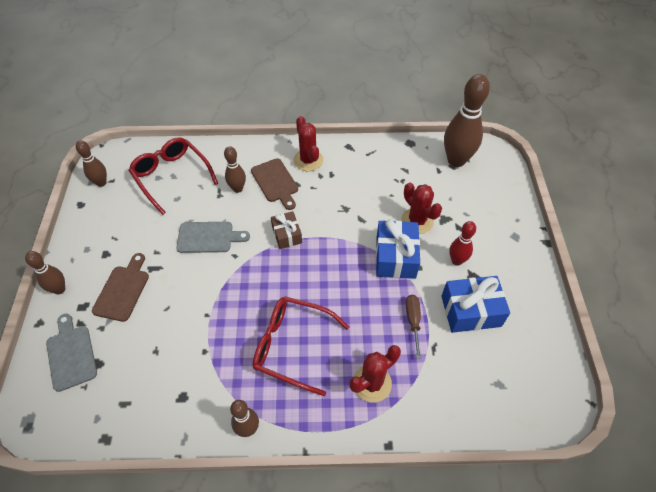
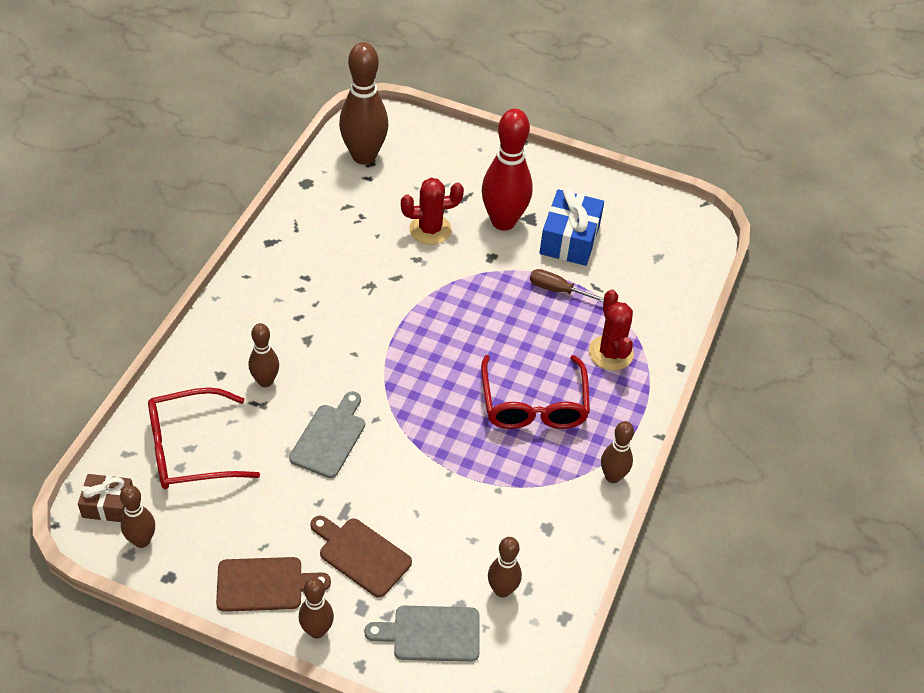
camera: 70 degrees left, 5 degrees down
brown cutting board [251,158,298,210] -> brown cutting board moved to [216,557,331,612]
red glasses [253,296,349,396] -> red glasses turned 45 degrees counterclockwise [481,355,590,429]
brown gift [271,211,302,249] -> brown gift moved to [78,474,133,522]
red cactus [294,116,323,171] -> none
blue gift [376,219,420,279] -> none
red bowling pin [449,221,476,266] -> red bowling pin [482,109,532,231], size x1.85
none -> brown bowling pin [488,537,522,598]

